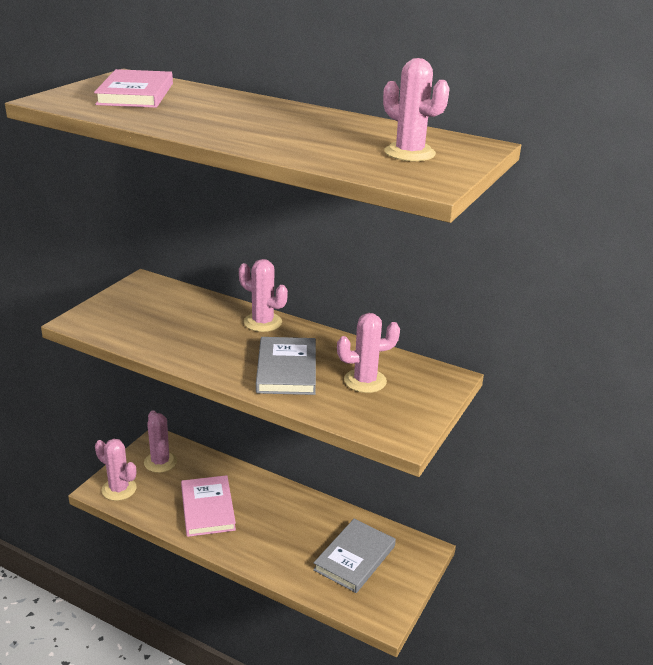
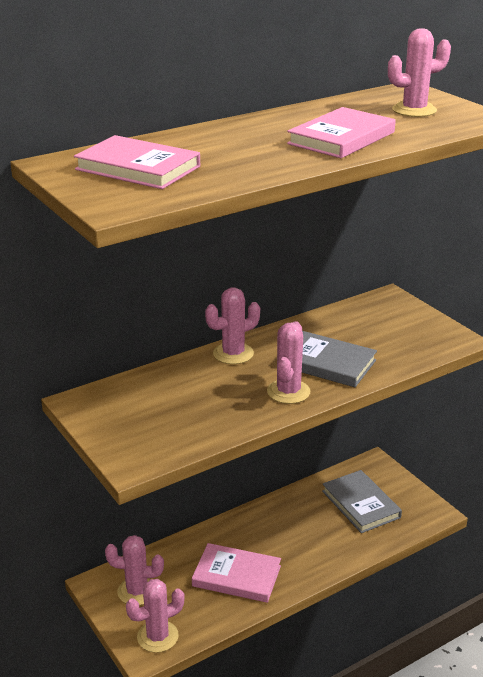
camera: 60 degrees left, 0 degrees up
pink cactus [337,313,400,393] -> pink cactus moved to [267,321,310,404]
none -> pink book [287,107,396,158]

